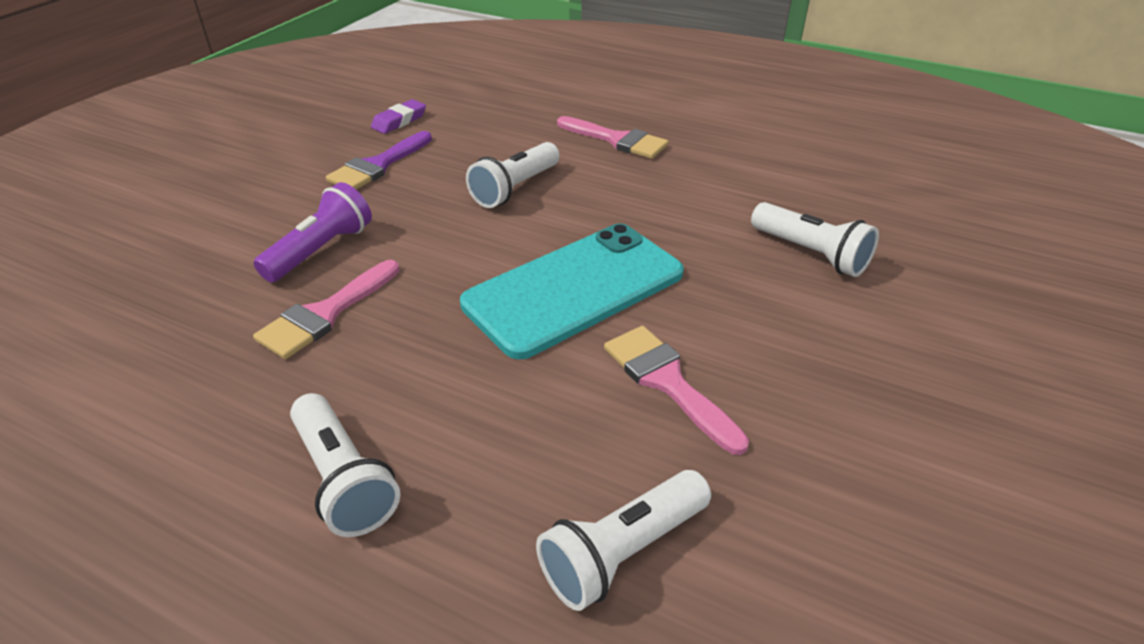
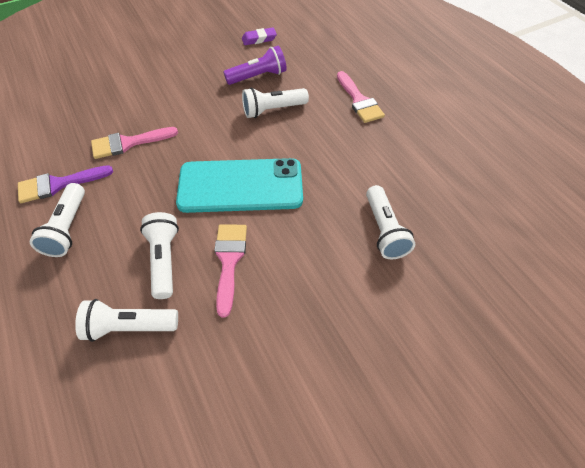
camera: 35 degrees right, 15 degrees up
purple flashlight [254,182,372,282] -> purple flashlight moved to [223,46,287,85]
purple brush [326,131,432,190] -> purple brush moved to [18,165,113,203]
none -> white flashlight [140,212,179,299]

